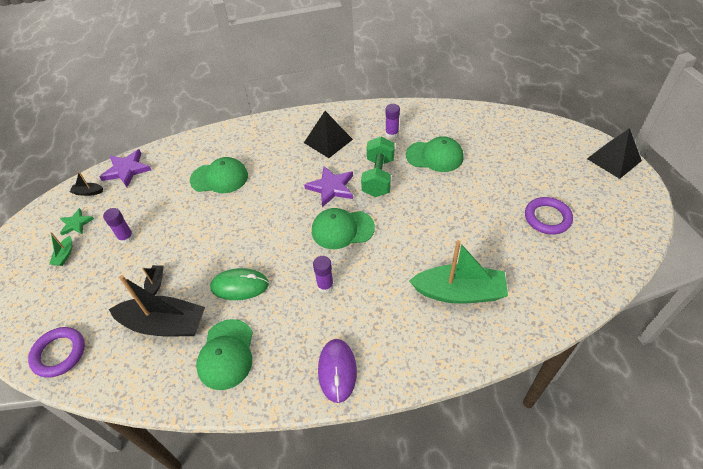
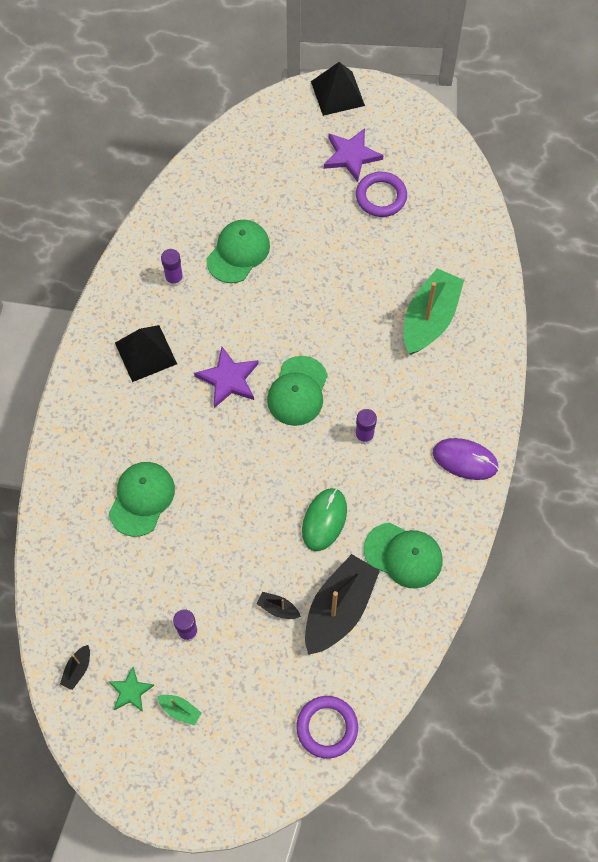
camera: 70 degrees left, 15 degrees up
purple star [100,149,151,187] -> purple star moved to [324,128,383,182]
green dumbbell [361,136,395,197] -> none

